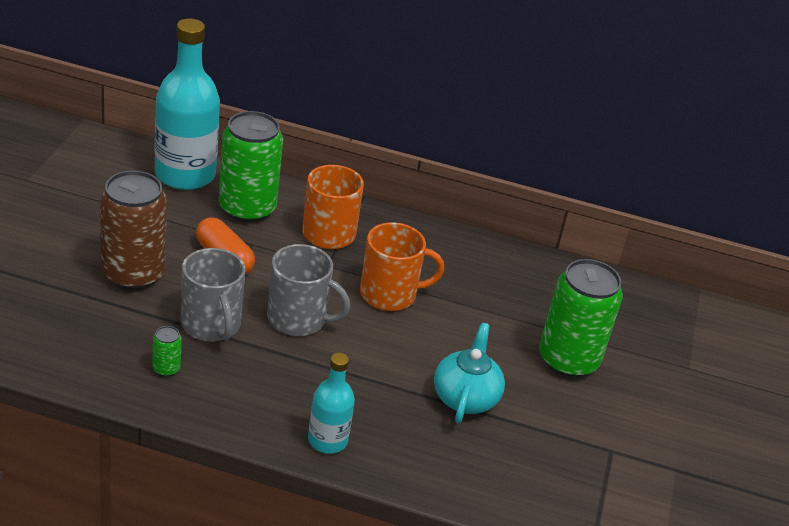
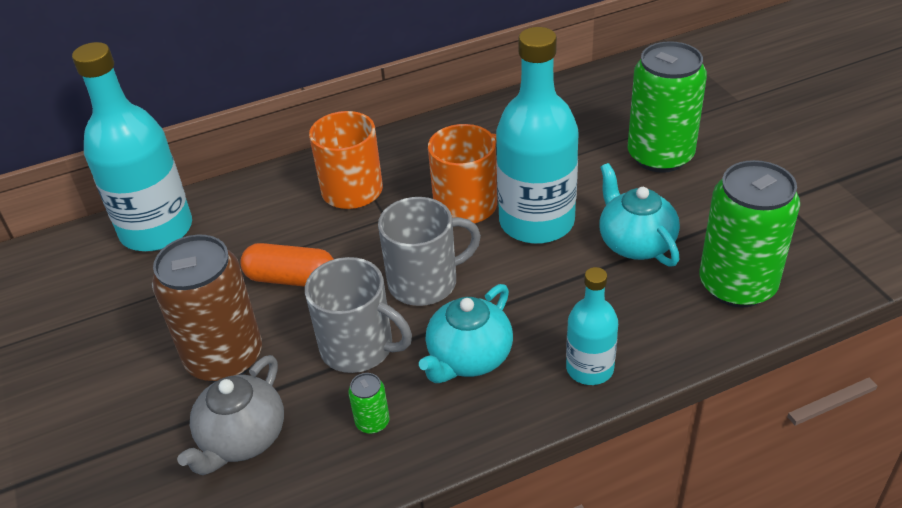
camera: 30 degrees left, 5 degrees up
green can [219,111,283,223] -> green can moved to [700,160,800,308]
none -> grey teapot [177,355,284,475]
none -> turquoise teapot [419,284,513,383]
none -> turquoise bottle [496,27,579,244]

